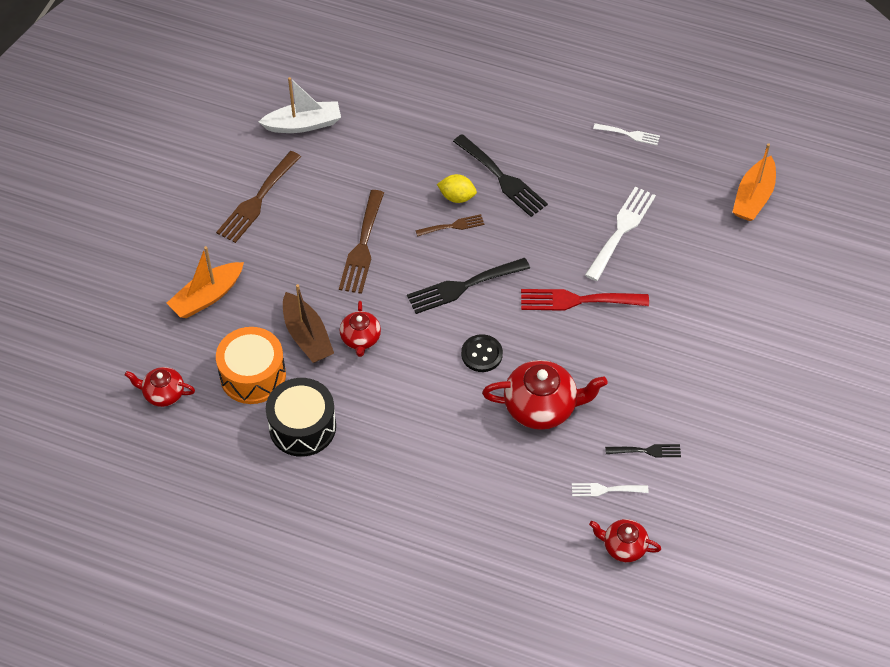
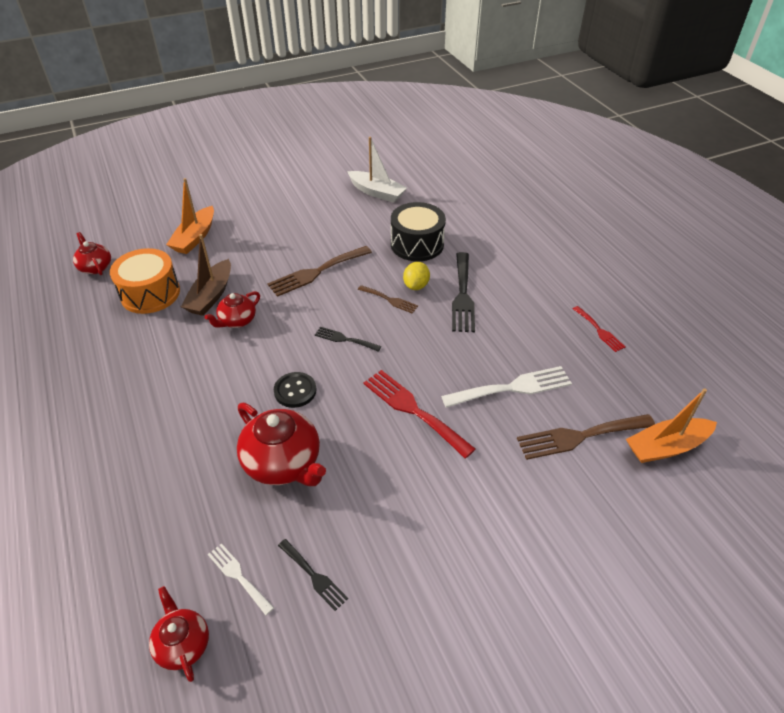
camera: 45 degrees right, 10 degrees down
orange boat [167,246,244,318] -> orange boat turned 75 degrees counterclockwise [166,178,214,254]
brown fork [216,151,301,243] -> brown fork moved to [517,414,655,460]
black drum [266,378,336,457] -> black drum moved to [391,202,446,261]
black fork [407,258,530,314] -> black fork [315,327,381,352], size x0.56
yellow lemon [437,174,477,203] -> yellow lemon turned 45 degrees clockwise [403,262,430,290]
white fork [593,123,660,145] -> red fork [573,306,625,352]

